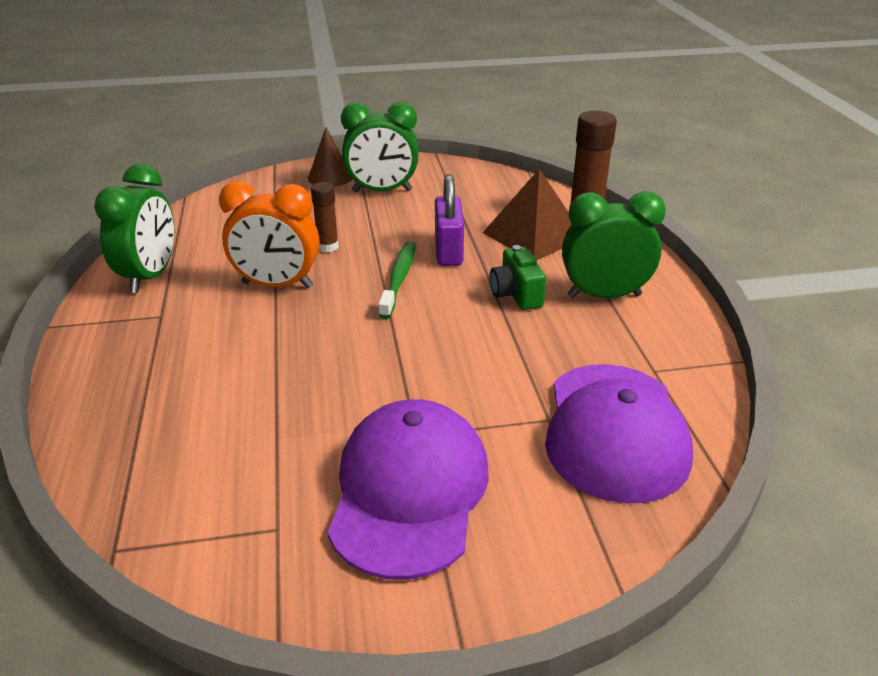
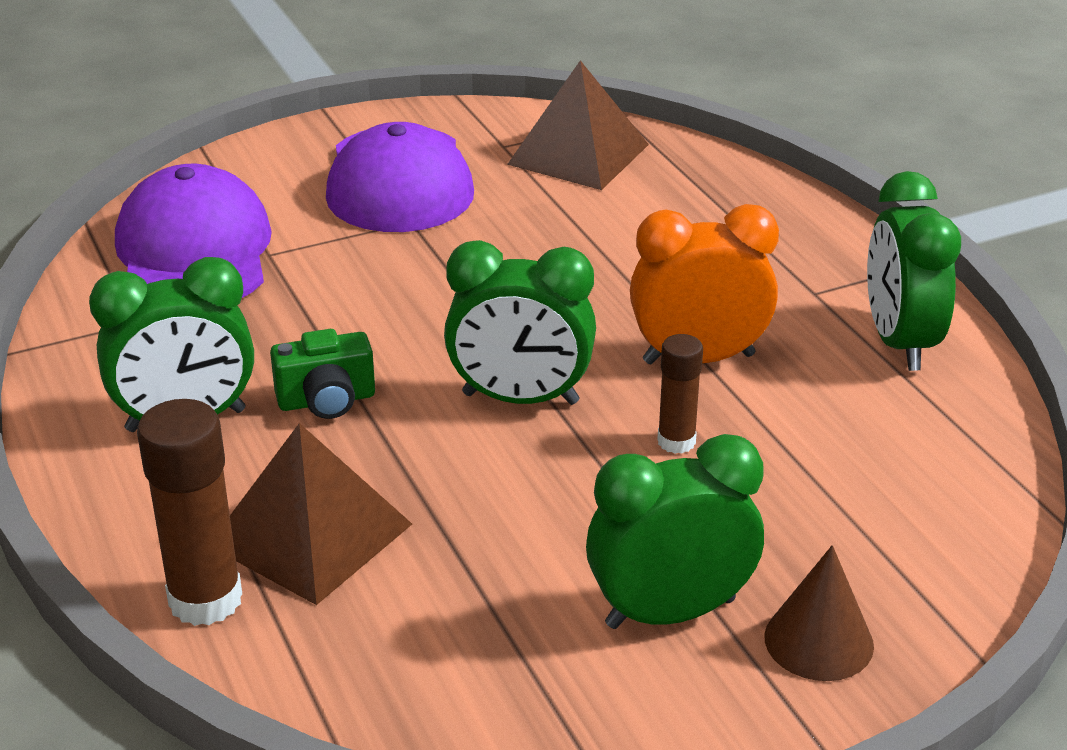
camera: 165 degrees right, 0 degrees up
green toothbrush [378,241,416,319] -> green clock [444,240,596,405]
purple padlock [435,174,464,266] -> none
green camera [490,245,546,310] -> green camera turned 105 degrees clockwise [270,329,375,419]
none -> brown pyramid [507,60,649,190]

